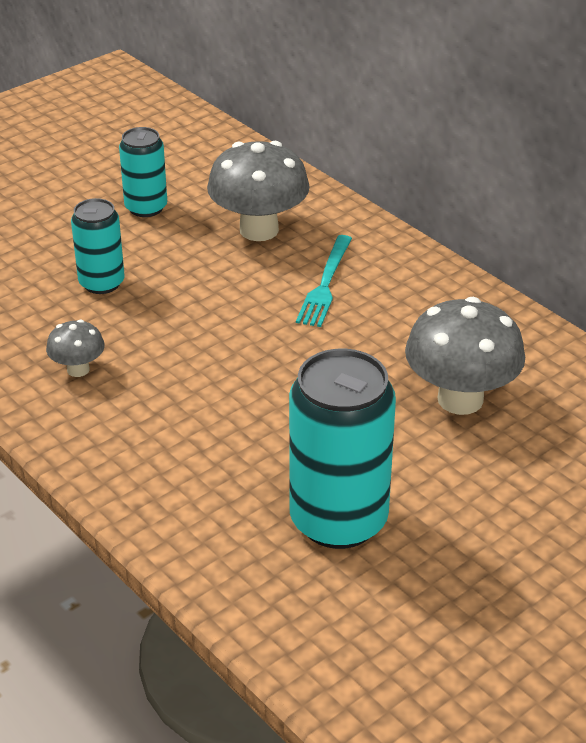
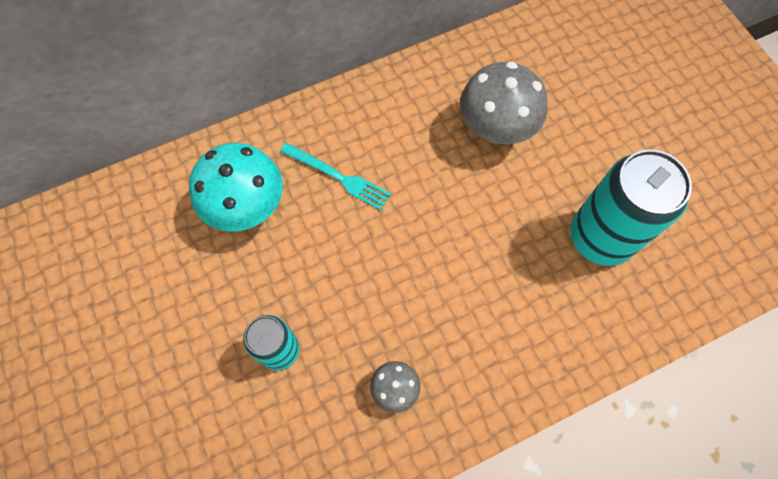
camera: 75 degrees left, 30 degrees up
turquoise can [119,127,167,217] -> none
grey mushroom [207,141,310,241] -> turquoise mushroom [189,143,283,232]

